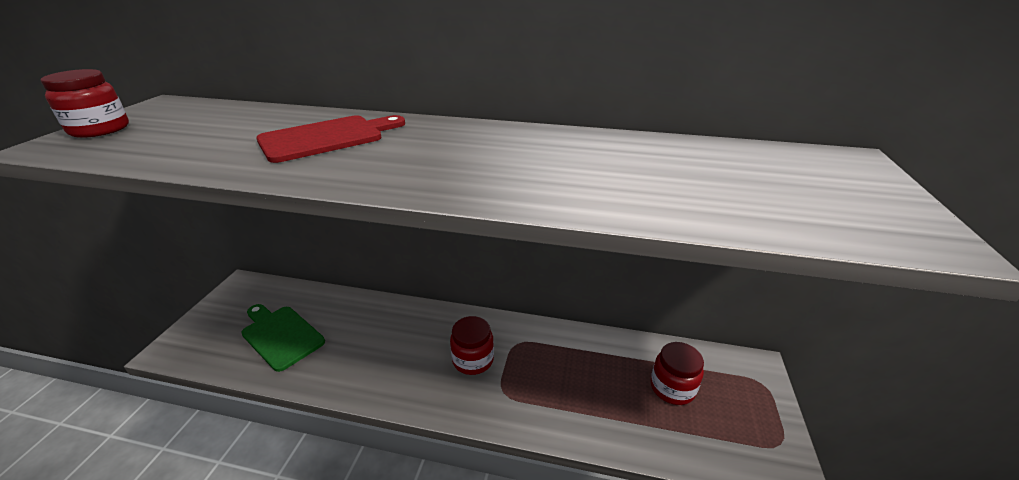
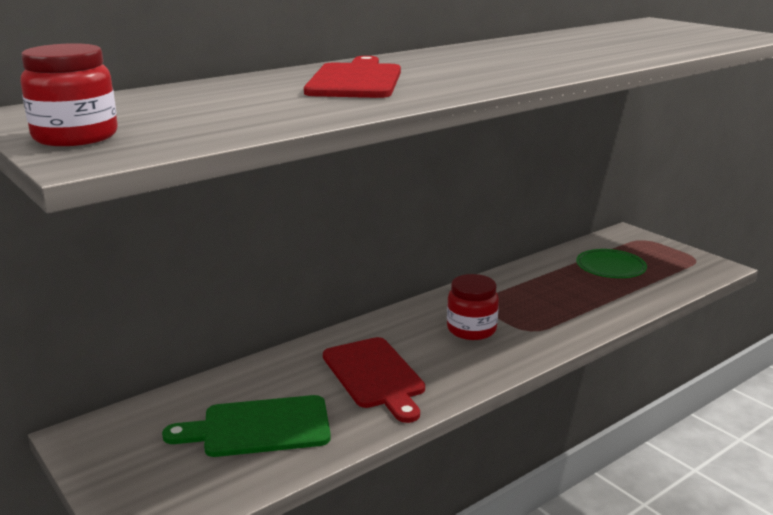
camera: 50 degrees left, 10 degrees down
red jar [651,342,704,405] -> green plate [576,249,647,278]
none -> red cutting board [323,337,425,423]

